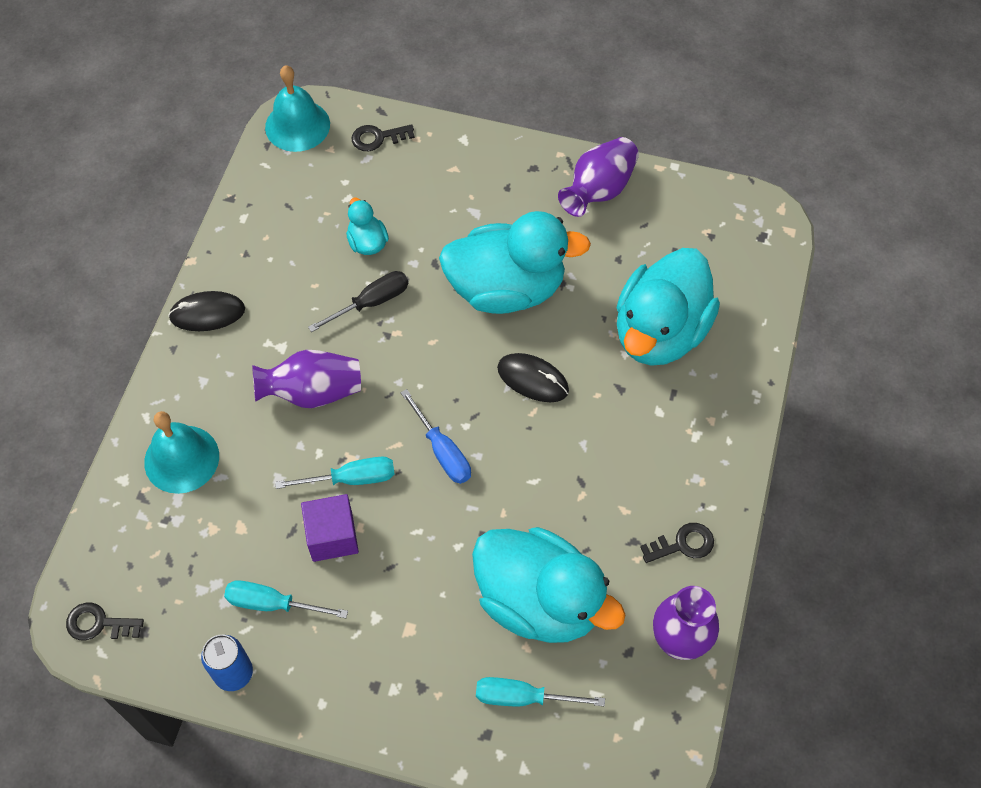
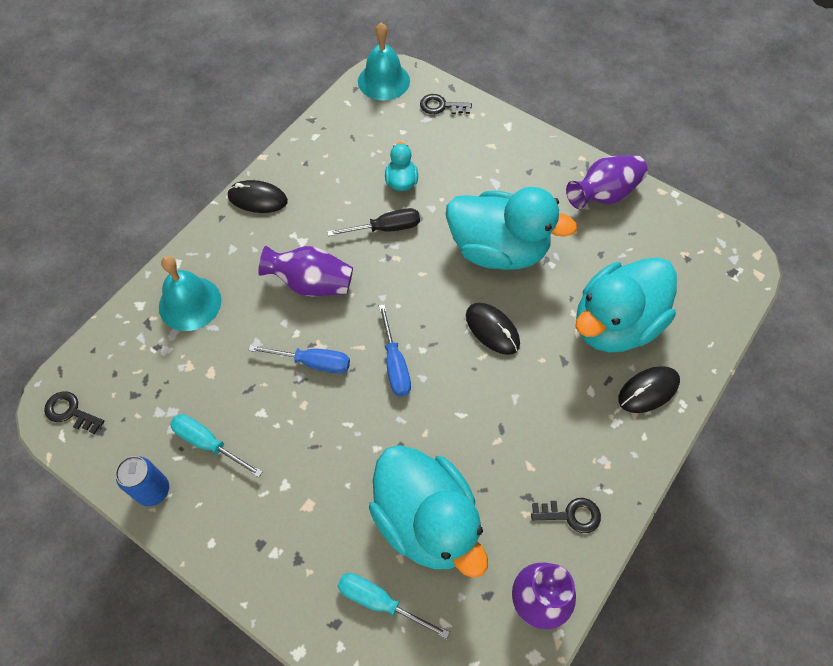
camera: 20 degrees right, 0 degrees up
turquoise screwdriver [275,456,395,489] -> blue screwdriver [249,345,350,374]
purple cube [301,494,359,562] -> none
none -> black mouse [618,366,680,413]

